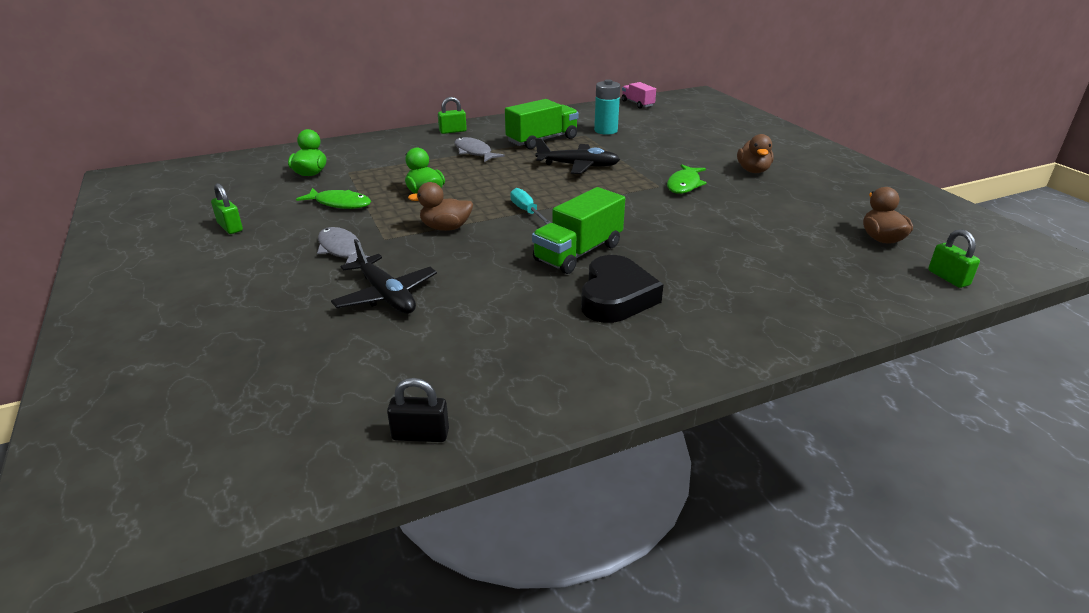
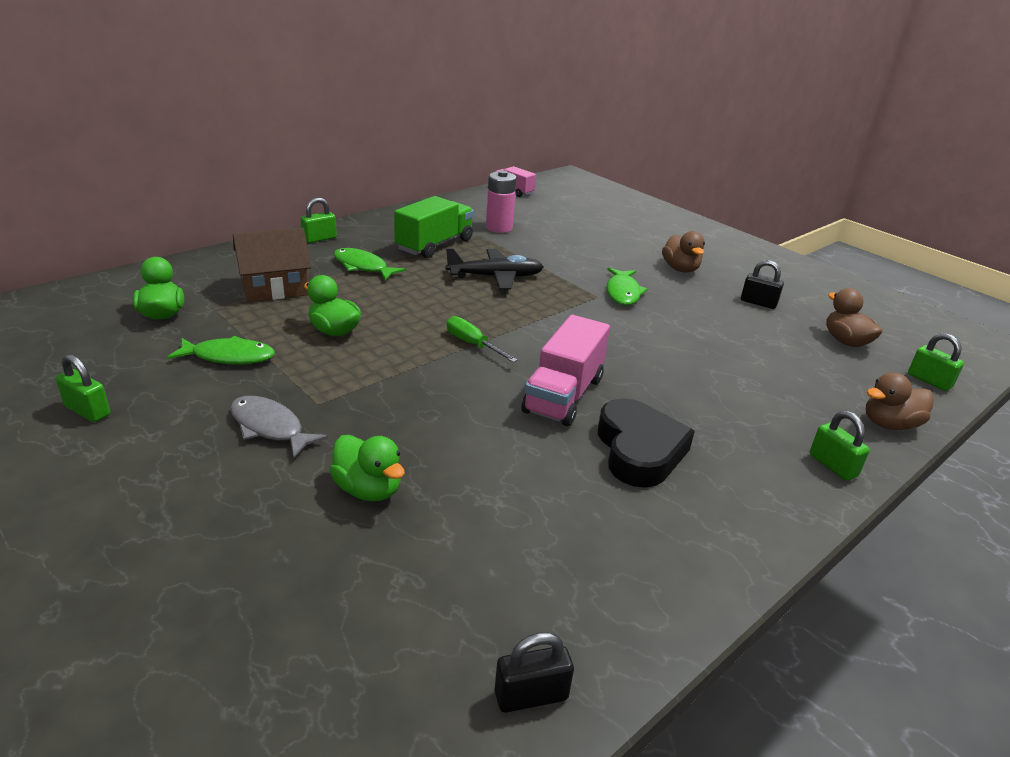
camera: 20 degrees left, 0 degrees up
black plane [331,239,437,314] -> green duck [330,435,405,501]
brown duck [408,182,473,231] -> brown duck moved to [866,372,934,430]
grey fish [454,137,505,162] -> green fish [334,248,406,281]
turquoise screwdriver [510,188,551,224] -> green screwdriver [447,316,518,362]
green truck [532,187,625,274] -> pink truck [521,315,610,426]
turquoise battery [594,79,620,135] -> pink battery [486,170,517,233]
none -> brown house [233,228,311,302]
none -> black padlock [741,260,784,309]
none -> green padlock [810,411,870,481]

